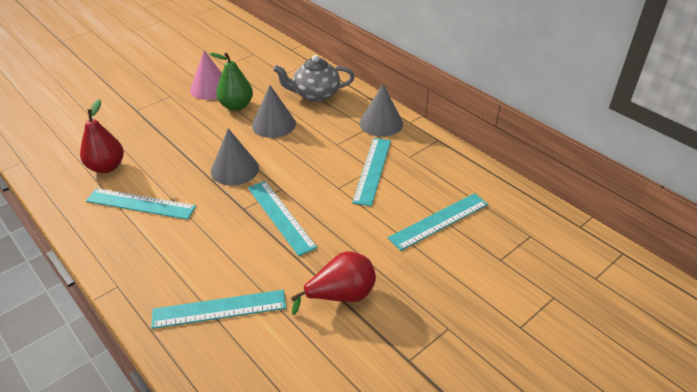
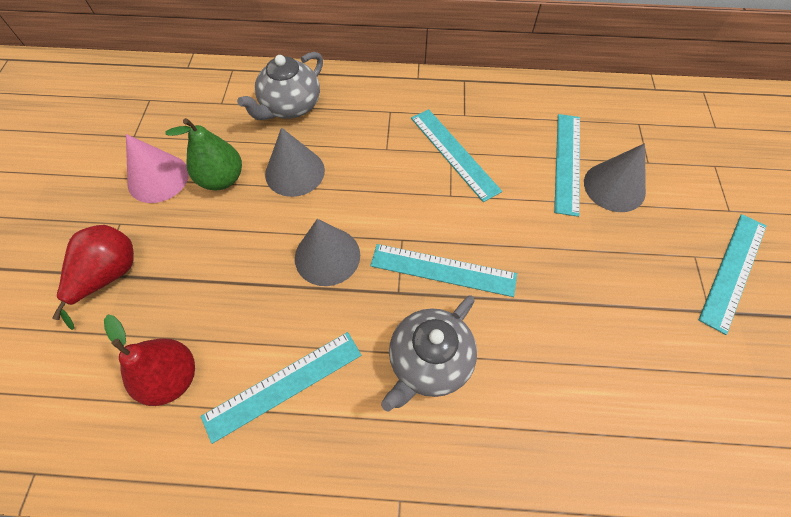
camera: 45 degrees left, 20 degrees up
turquoise ruler [151,290,286,329] -> turquoise ruler moved to [699,214,767,335]
red pear [291,251,376,315] -> red pear moved to [52,225,134,330]
grey cone [359,84,403,137] -> grey cone moved to [584,143,646,212]
none -> grey teapot [381,295,477,412]

